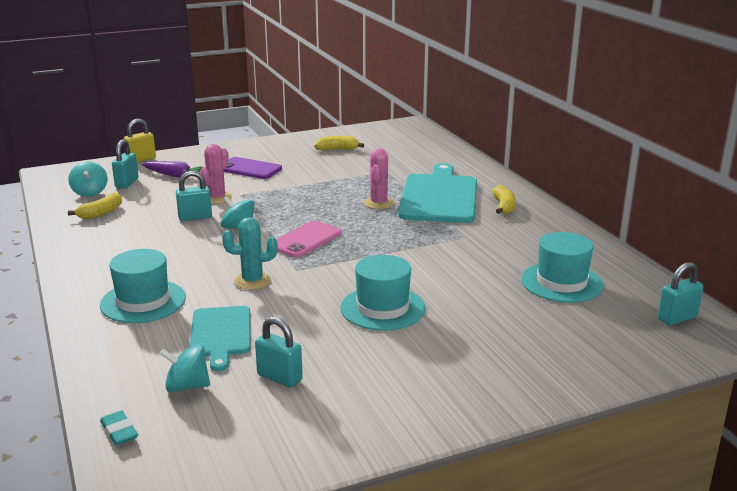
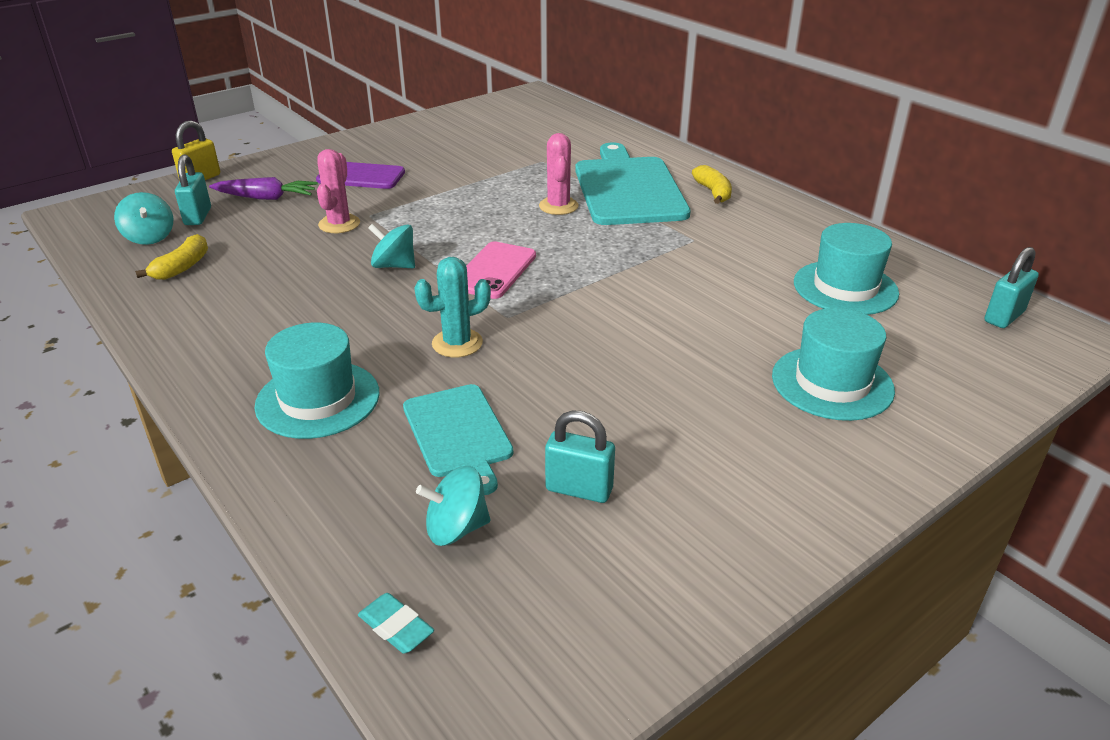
camera: 15 degrees left, 10 degrees up
turquoise padlock [176,171,212,221] -> none
yellow banana [314,136,364,151] -> none
turquoise hat [340,255,425,331] -> turquoise hat moved to [772,308,895,421]

